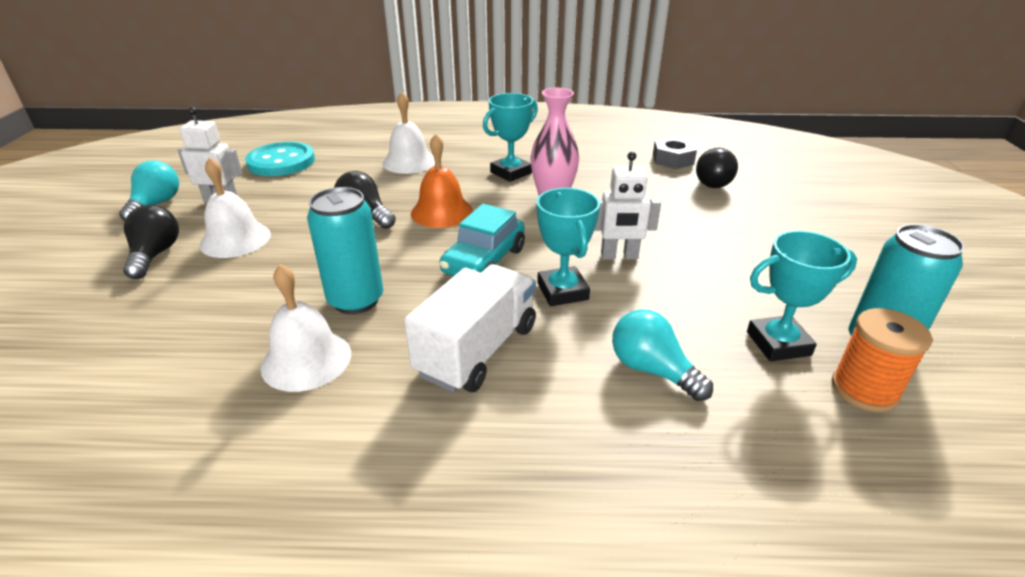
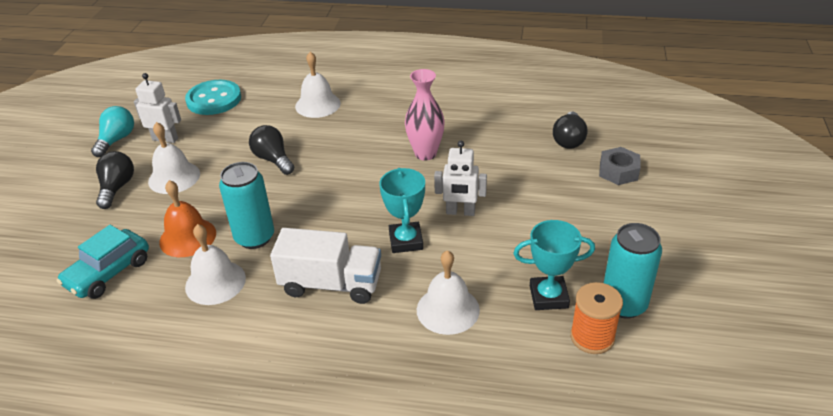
camera: 10 degrees right, 5 degrees up
white truck [404,264,536,393] -> white truck turned 60 degrees clockwise [270,228,381,304]
orange bell [411,134,473,228] -> orange bell moved to [159,180,216,257]
turquoise car [440,204,525,276] -> turquoise car moved to [57,225,149,299]
turquoise trophy [483,93,538,182] -> none
turquoise light bulb [612,309,713,401] -> white bell [417,250,480,335]
grey nut [653,137,697,169] -> grey nut moved to [599,147,640,185]

